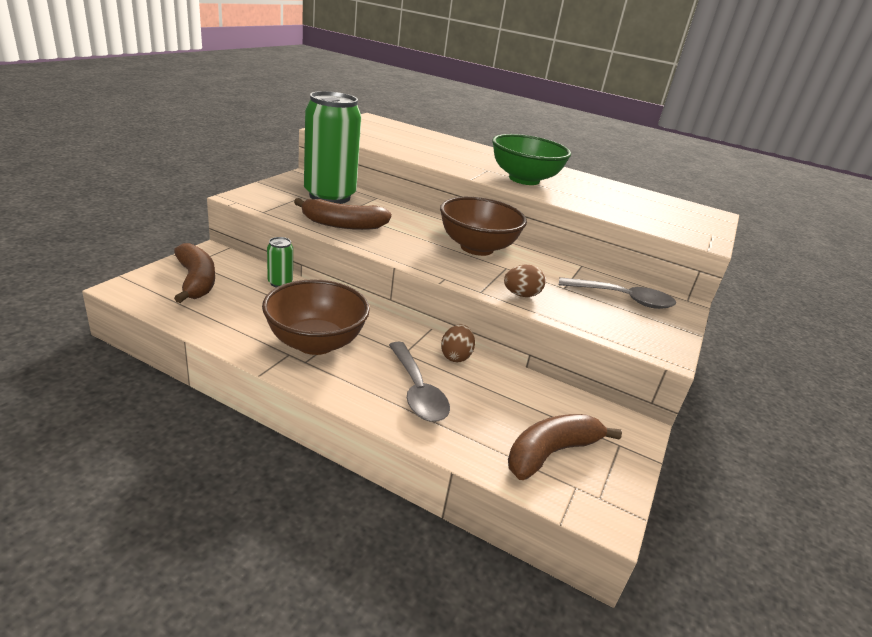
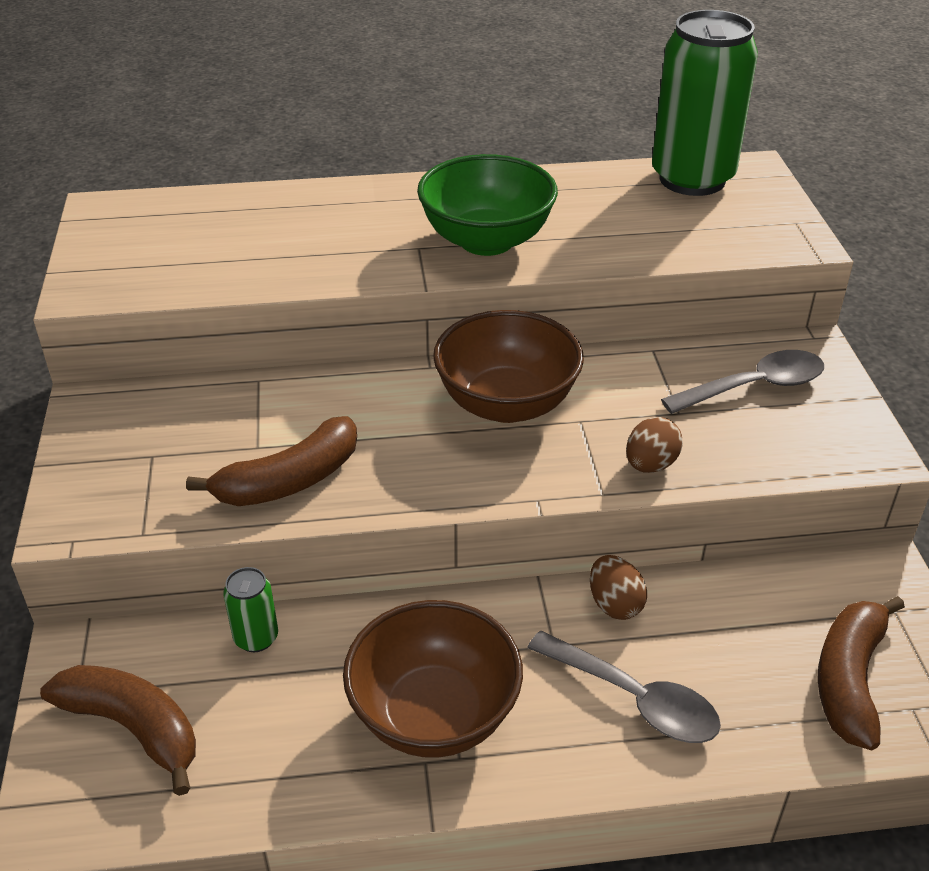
camera: 30 degrees left, 10 degrees up
green can [304,91,361,204] -> green can moved to [652,10,758,196]

